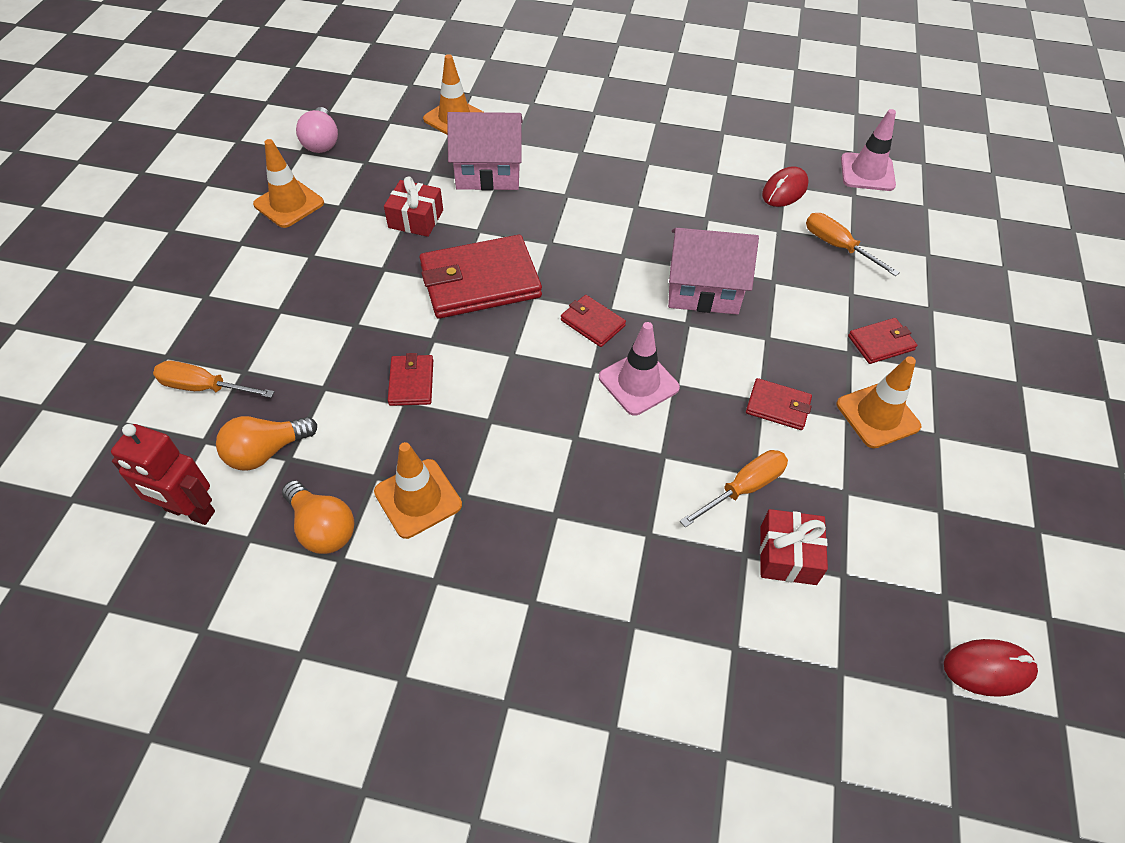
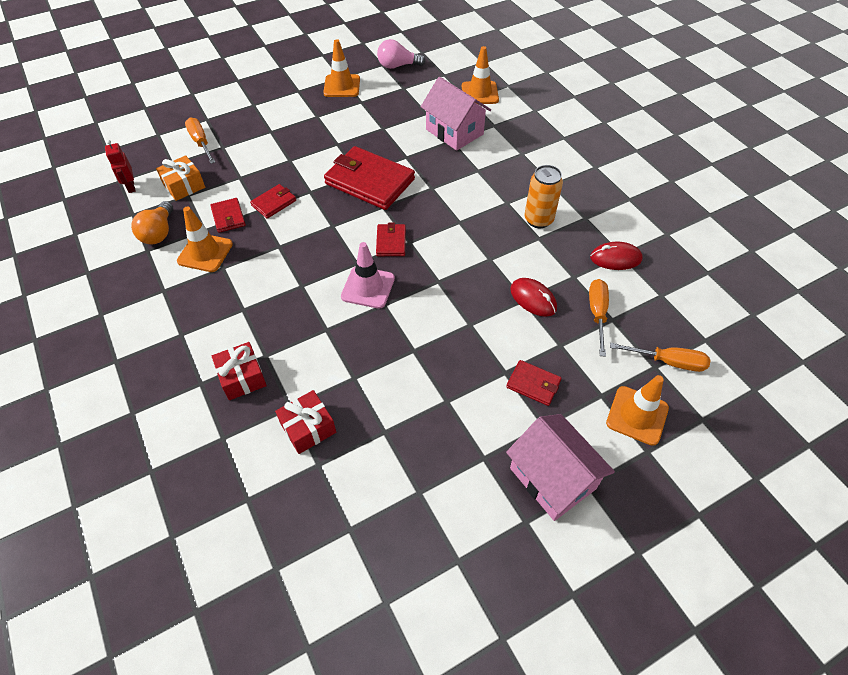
camera: 50 degrees right, 0 degrees up
red robot [111,424,215,525] -> red robot [105,140,136,193], size x0.66
orange light bulb [216,416,317,471] -> orange gift [156,155,205,201]
pink light bulb [296,107,338,153] -> pink light bulb turned 45 degrees clockwise [377,39,425,69]
red gift [384,177,443,237] -> red gift moved to [212,342,267,400]
pink house [668,228,759,315] -> pink house moved to [506,414,615,521]
orange screwdriver [680,450,788,528] -> orange screwdriver moved to [610,343,710,372]
red wallet [746,378,812,430] -> red wallet moved to [210,198,246,233]
orange traffic cone [837,356,921,448] -> orange traffic cone moved to [606,375,669,446]
pink traffic cone [841,109,896,191] -> none
red mouse [944,639,1038,697] -> red mouse moved to [510,278,557,317]
none -> orange can [525,165,563,228]

